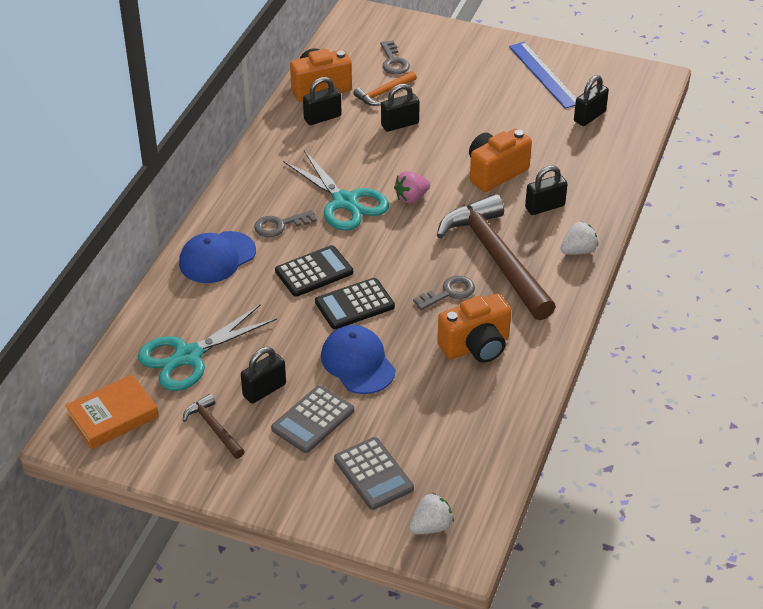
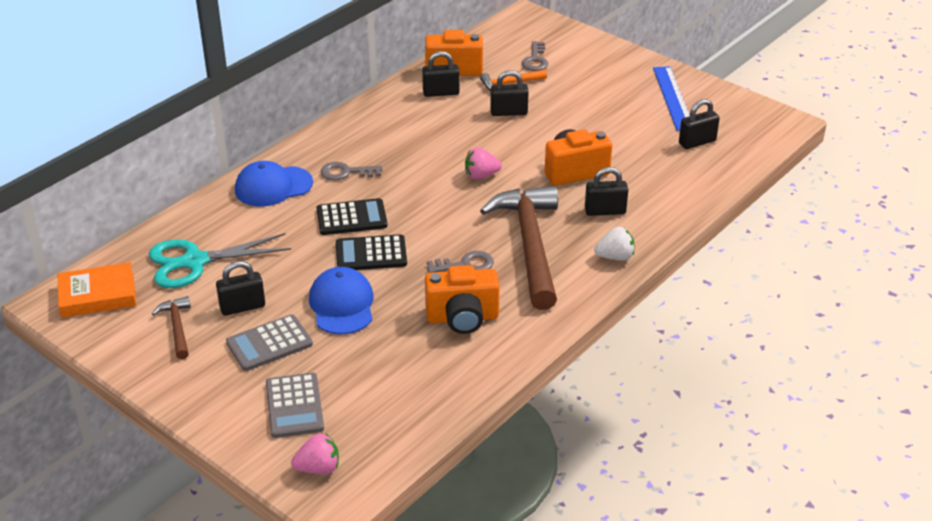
camera: 20 degrees right, 5 degrees down
turquoise scissors [283,150,389,231] -> none
white strawberry [409,493,454,534] -> pink strawberry [291,434,339,474]

